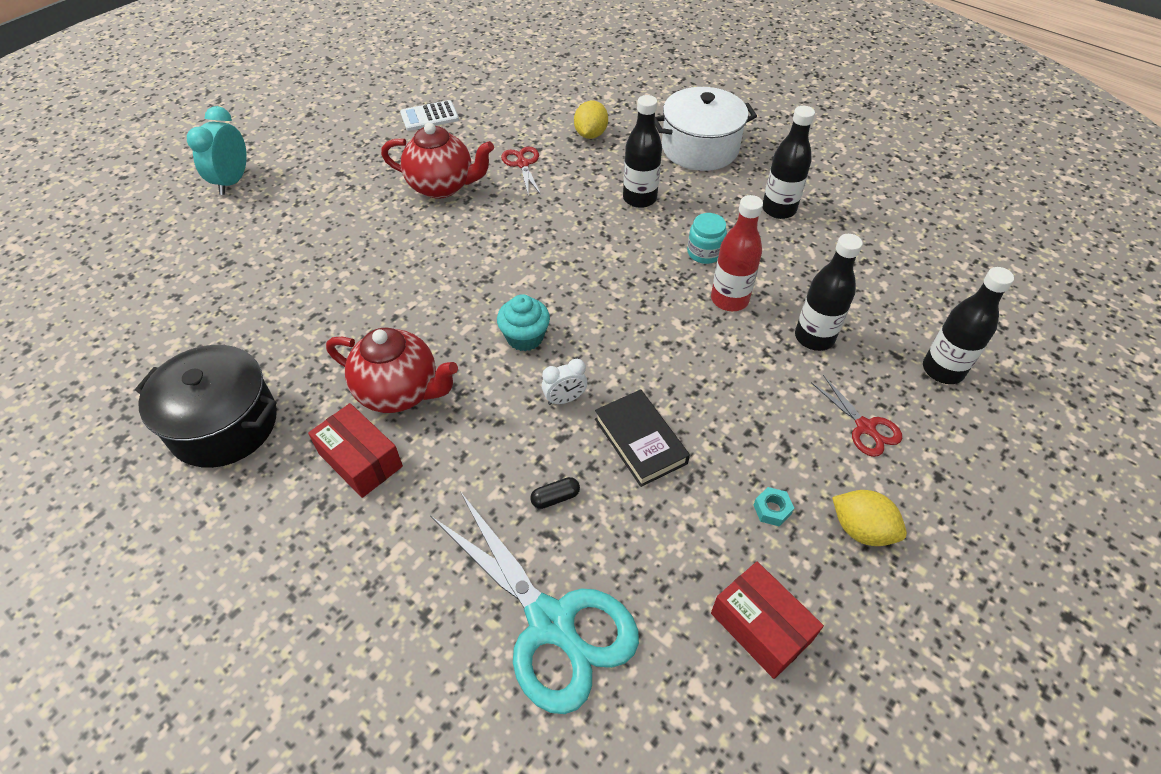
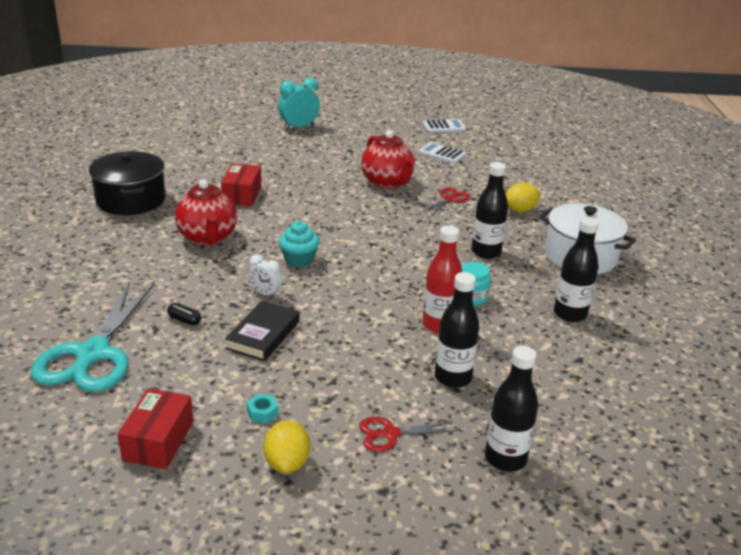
camera: 50 degrees right, 20 degrees down
red box [308,403,403,498] -> red box moved to [221,164,261,206]
red scissors [811,375,902,457] -> red scissors turned 60 degrees clockwise [359,417,457,452]
none -> white calculator [423,119,466,133]

